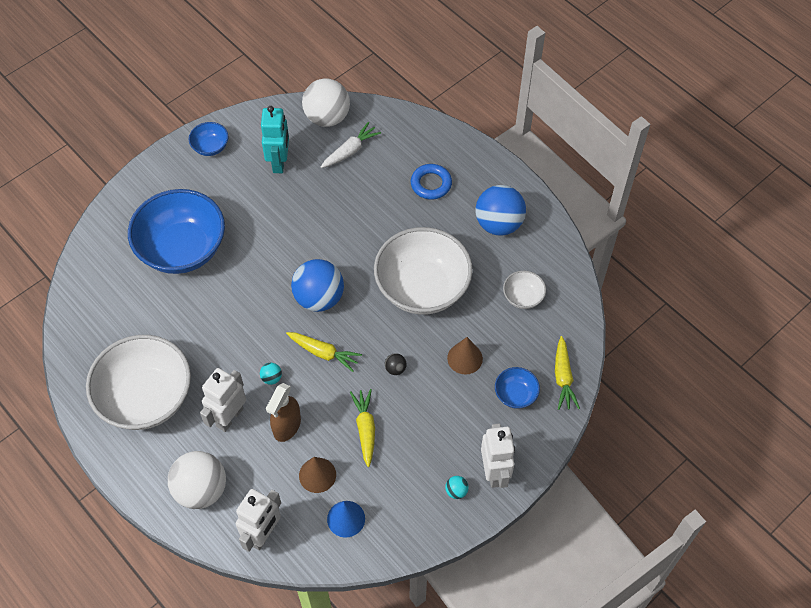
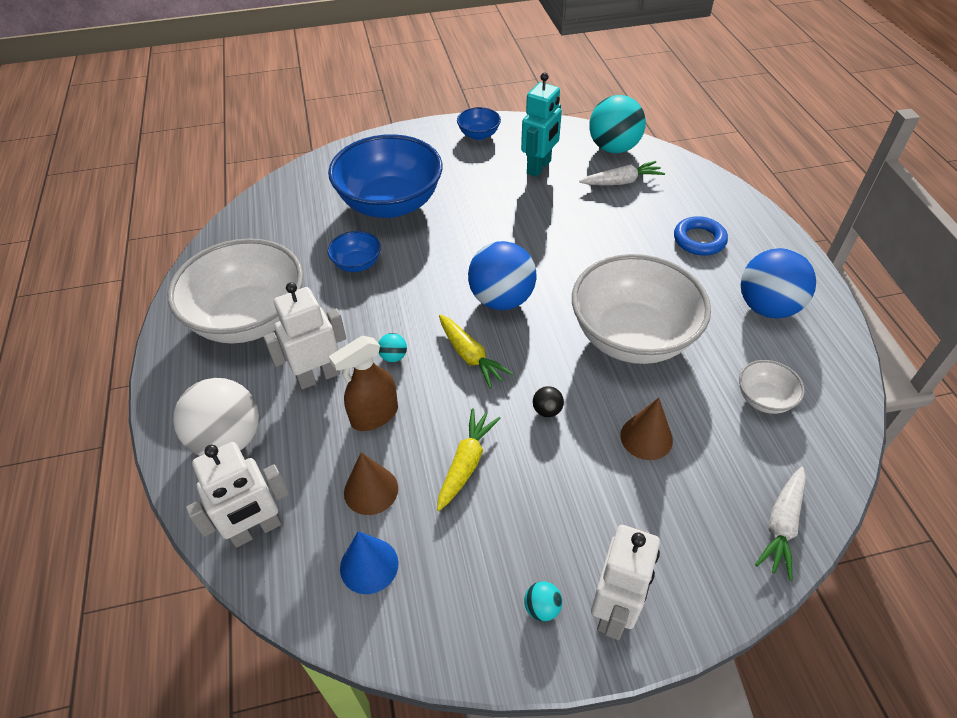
camera: 30 degrees right, 10 degrees down
white ball [302,78,350,127] -> turquoise ball [589,95,646,153]
blue bowl [495,367,540,409] -> blue bowl moved to [328,231,381,272]
yellow carrot [555,336,580,410] -> white carrot [755,467,806,580]

